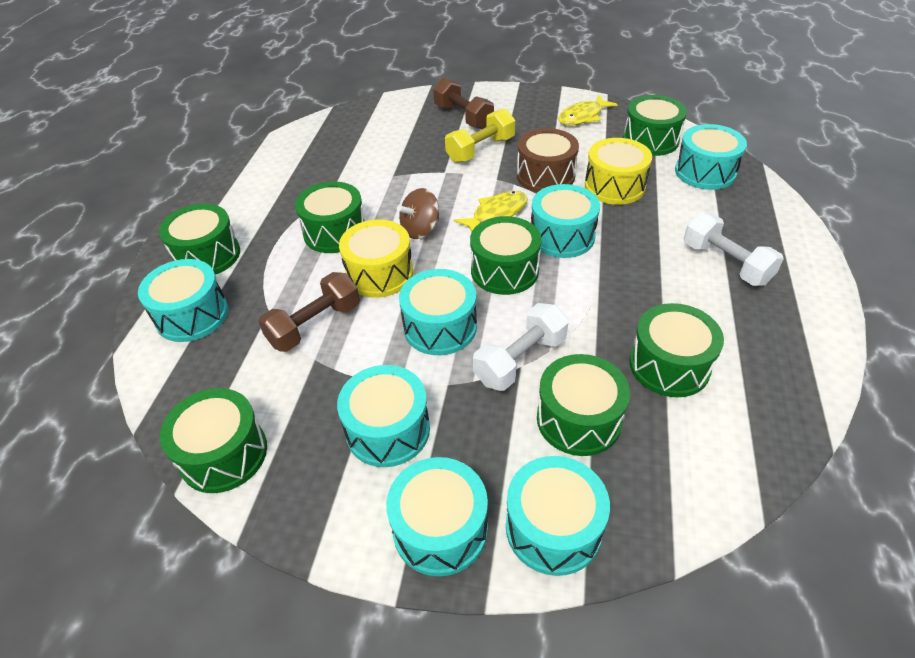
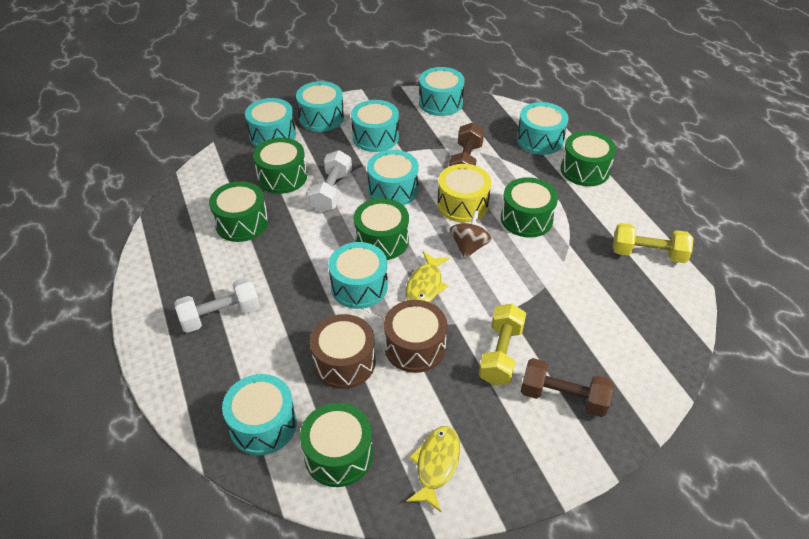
camera: 145 degrees right, 0 degrees up
green drum [160,388,267,493] -> turquoise drum [419,67,465,116]
yellow drum [585,138,652,205] -> brown drum [310,314,376,389]
white dumbbell [683,212,784,286] -> white dumbbell turned 45 degrees counterclockwise [174,278,260,333]
none -> yellow dumbbell [613,223,694,263]

